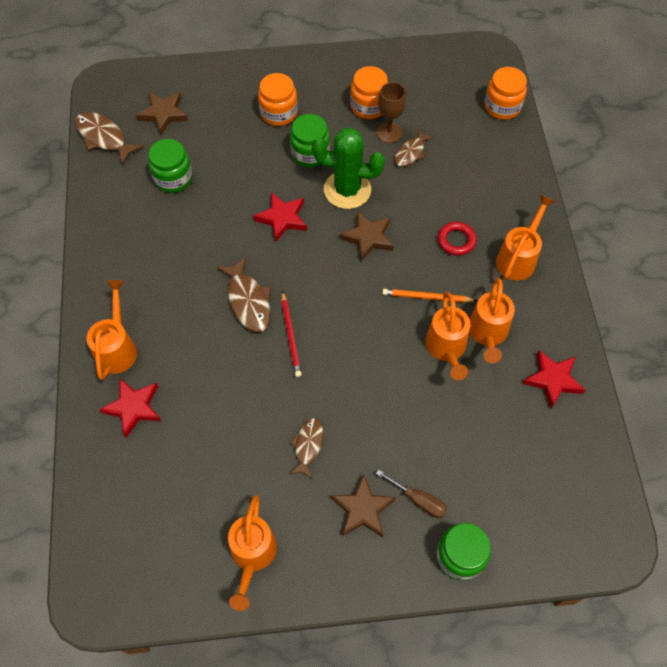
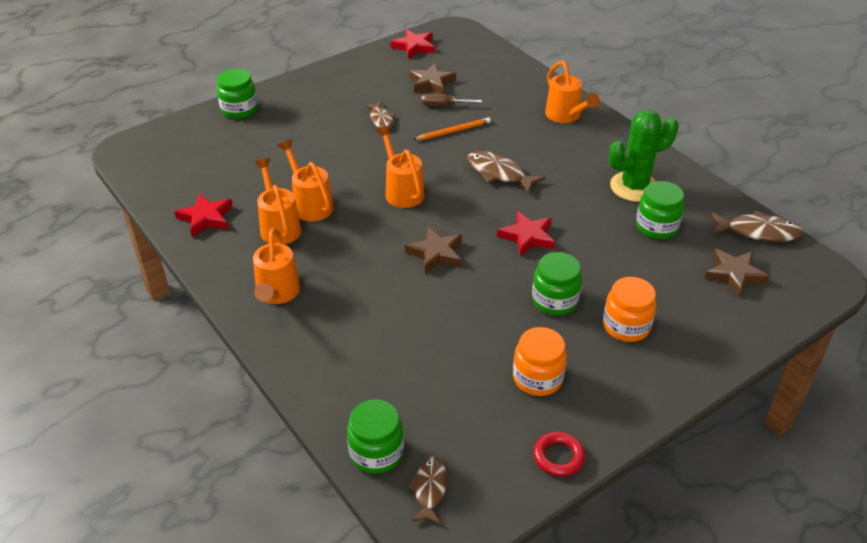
camera: 150 degrees right, 20 degrees down
red star [100,379,161,438] -> red star moved to [391,29,435,59]
orange watering can [228,495,277,611] -> orange watering can moved to [376,126,425,208]
red pencil [281,291,302,377] -> none
green cactus [312,127,385,209] -> green cactus moved to [608,110,679,202]
brown star [331,474,396,538] -> brown star moved to [409,63,456,94]
brown goblet [376,82,406,143] -> none
brown screwdriver [376,470,447,518] -> brown screwdriver moved to [421,93,482,106]
orange pencil [382,289,478,303] -> orange pencil moved to [413,117,491,140]
brown fish [395,129,434,167] -> brown fish moved to [407,457,447,524]
red ring [438,222,477,256] -> red ring moved to [533,432,585,477]
orange jar [484,67,527,120] -> green jar [347,399,404,474]

